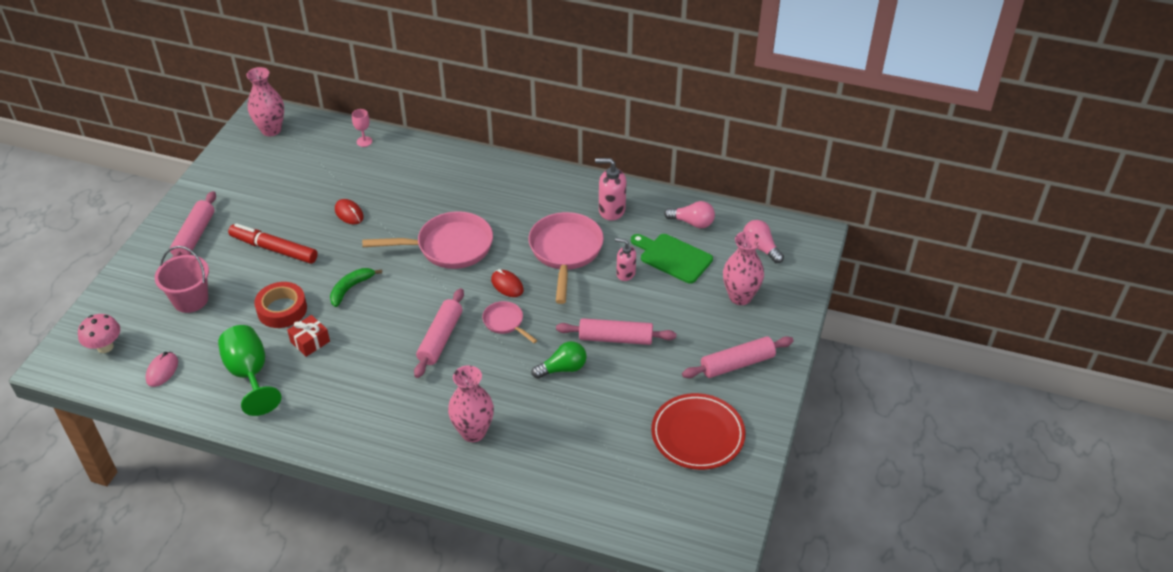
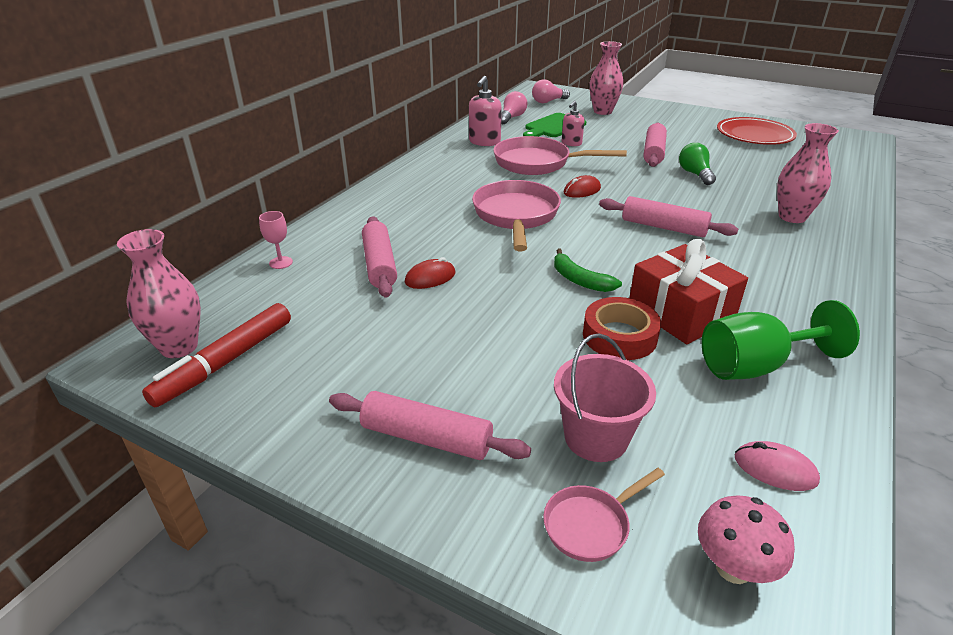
camera: 80 degrees left, 10 degrees down
red marker [228,223,318,264] -> red marker moved to [142,303,291,407]
red gift [287,315,330,357] -> red gift [629,239,748,344], size x1.90
pink pan [482,301,538,343] -> pink pan moved to [543,468,665,562]
pink rolling pin [682,336,794,378] -> pink rolling pin moved to [362,216,397,298]

